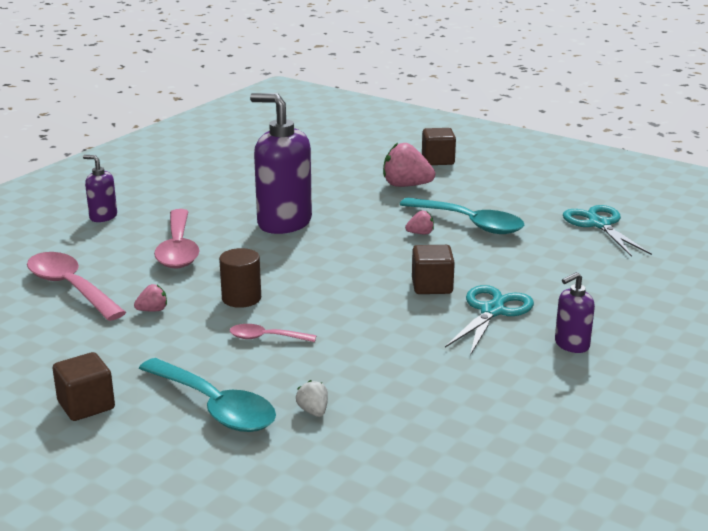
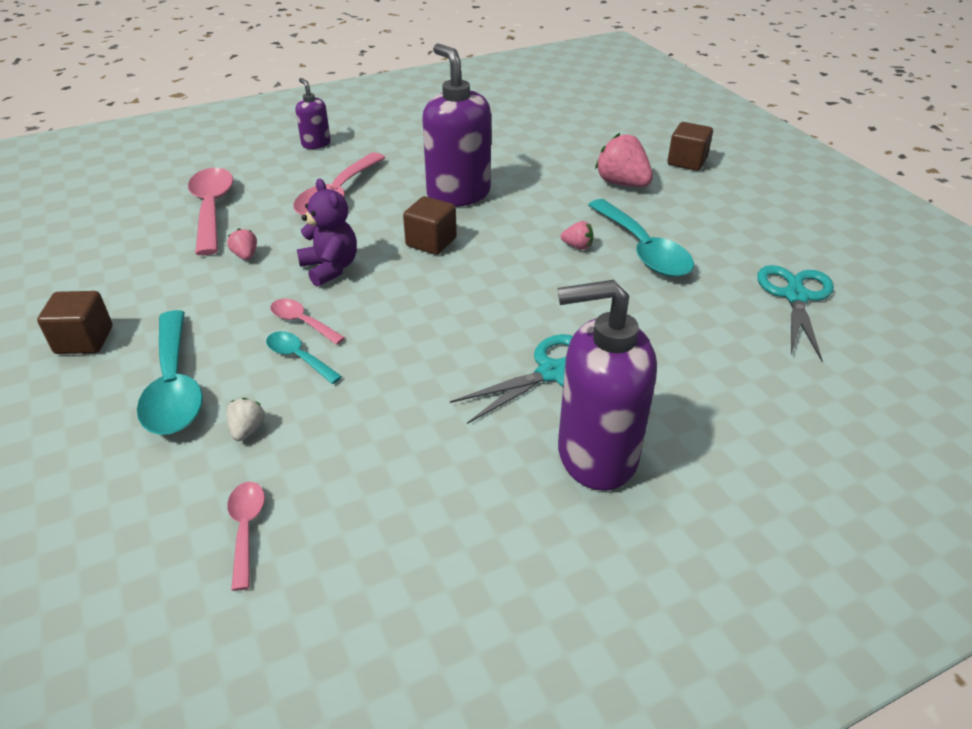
camera: 30 degrees right, 15 degrees up
pink strawberry [134,284,167,311] -> pink strawberry turned 120 degrees counterclockwise [227,228,257,260]
brown cylinder [219,248,261,308] -> purple teddy bear [297,179,357,287]
brown cube [412,245,455,294] -> brown cube moved to [403,196,457,255]
purple soap dispenser [555,272,595,353] -> purple soap dispenser [558,280,657,491], size x2.01
none -> pink spoon [227,482,265,591]
none -> turquoise spoon [266,331,342,384]

